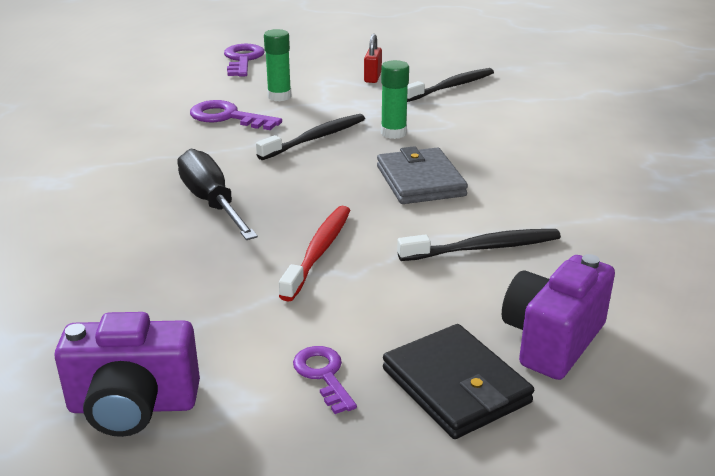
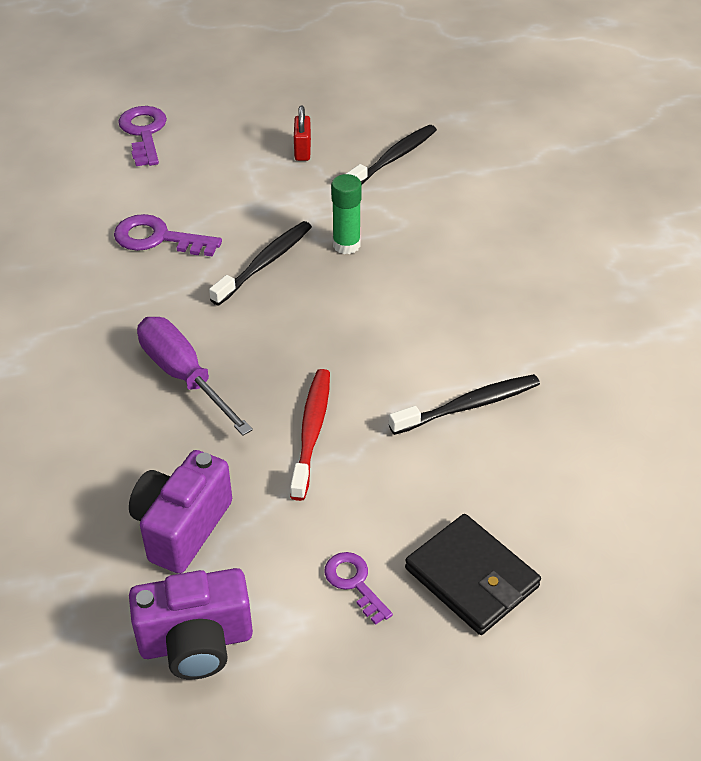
camera: 10 degrees left, 15 degrees up
black screwdriver [177,149,258,240] -> purple screwdriver [137,317,253,436]
green glue stick [264,29,291,101] -> none
grey wallet [377,146,468,204] -> none
purple camera [502,254,615,380] -> purple camera moved to [129,450,232,574]

